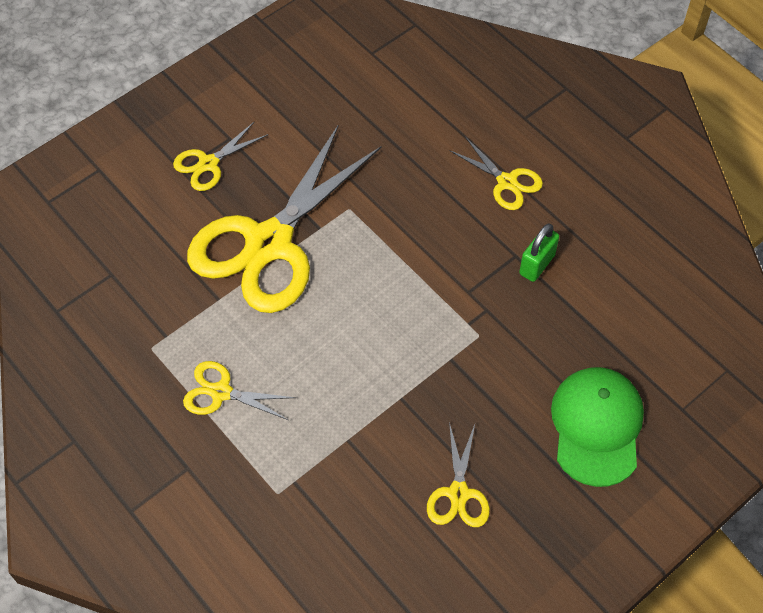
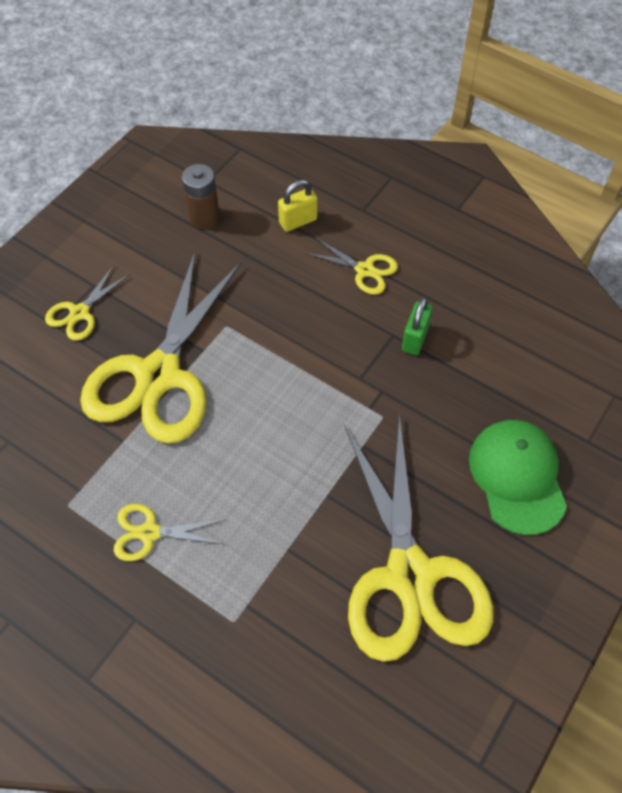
camera: 15 degrees left, 0 degrees up
yellow scissors [427,422,490,527] -> yellow scissors [344,414,494,662], size x2.28
none -> brown battery [182,164,220,229]
none -> yellow padlock [278,180,318,232]

